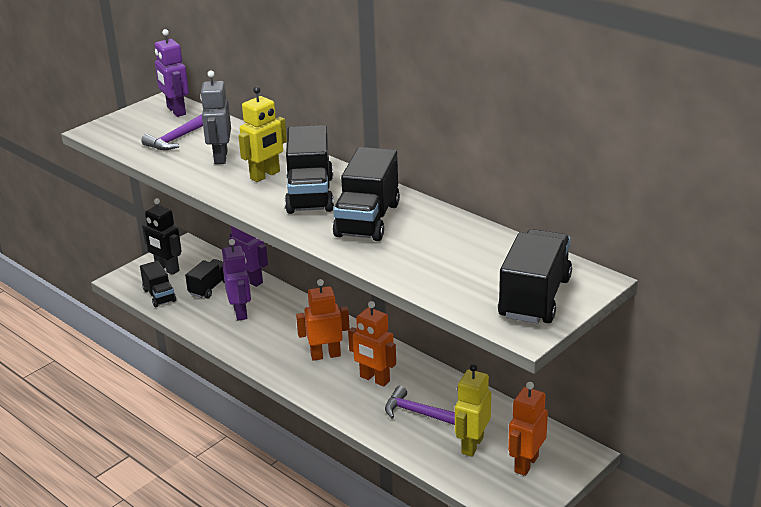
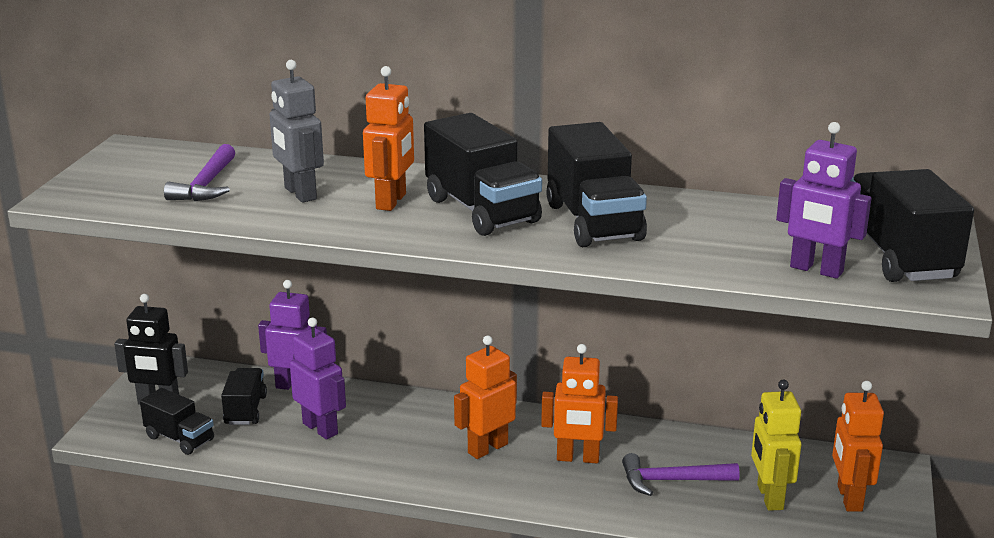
camera: 30 degrees left, 5 degrees down
purple robot [155,29,189,117] -> purple robot moved to [776,122,872,279]
yellow robot [238,86,287,182] -> orange robot [363,66,414,211]

